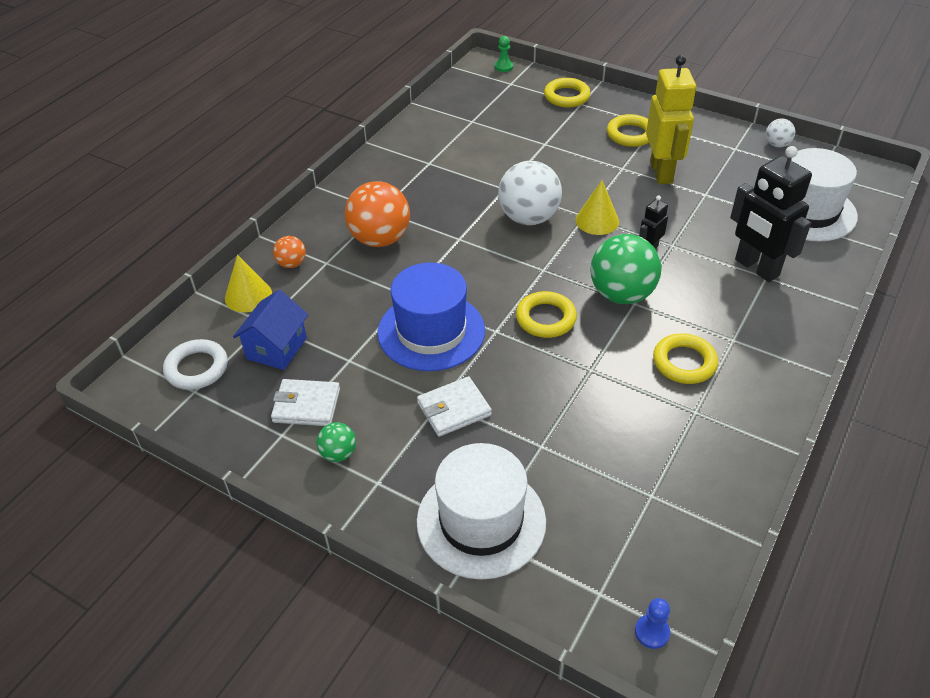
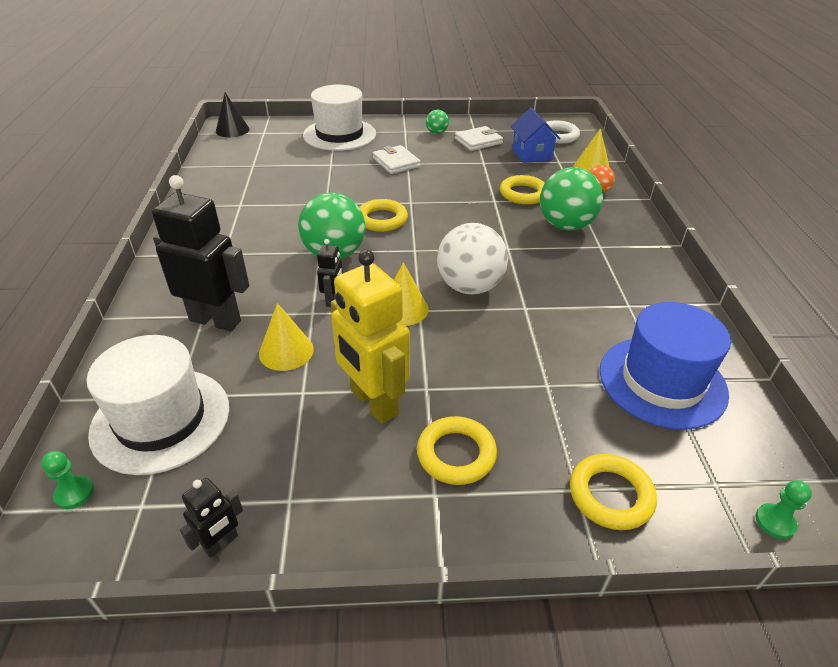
camera: 145 degrees right, 5 degrees down
orange ball [345,181,410,247] -> green ball [540,167,603,231]
blue hat [378,263,485,371] -> blue hat moved to [600,302,731,430]
white wallet [417,376,492,437] -> white wallet turned 60 degrees counterclockwise [372,145,421,174]
blue pawn [635,598,670,649] -> black cone [216,93,249,137]
yellow ring [653,333,718,384] -> yellow ring moved to [500,175,545,205]
white ball [766,118,795,147] -> black robot [180,478,243,558]
none -> green pawn [41,451,94,509]
none -> yellow cone [259,303,314,371]

